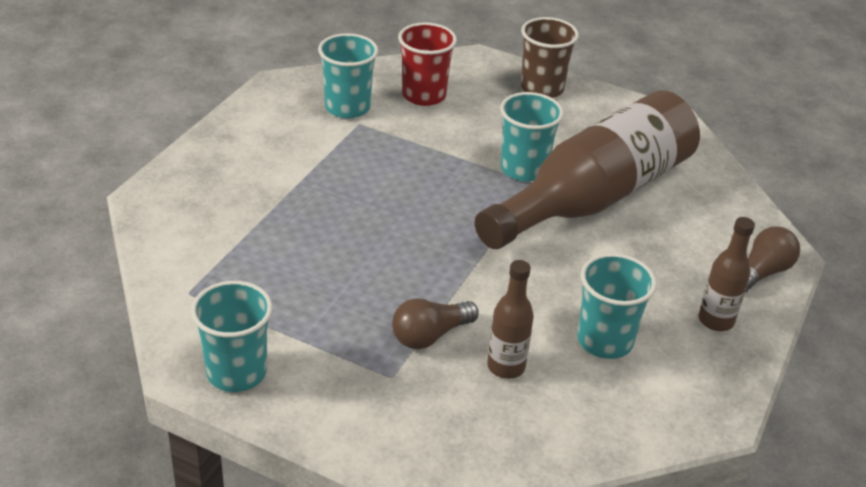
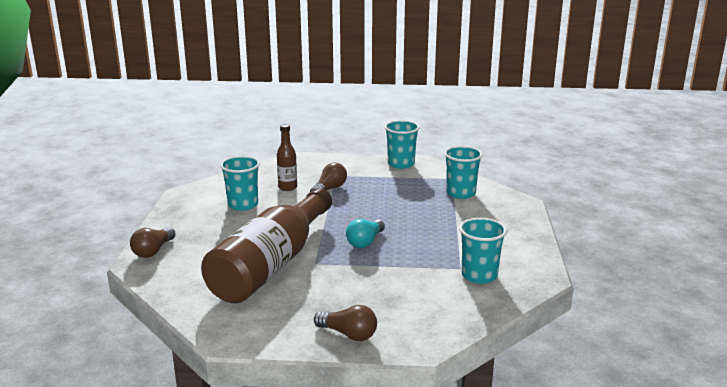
camera: 160 degrees right, 15 degrees down
red cup [398,22,457,106] -> none
turquoise cup [500,92,564,182] -> turquoise cup moved to [444,146,483,199]
brown cup [521,17,579,98] -> brown light bulb [314,305,377,341]
brown bottle [698,217,755,331] -> none
none -> turquoise light bulb [346,219,385,248]

